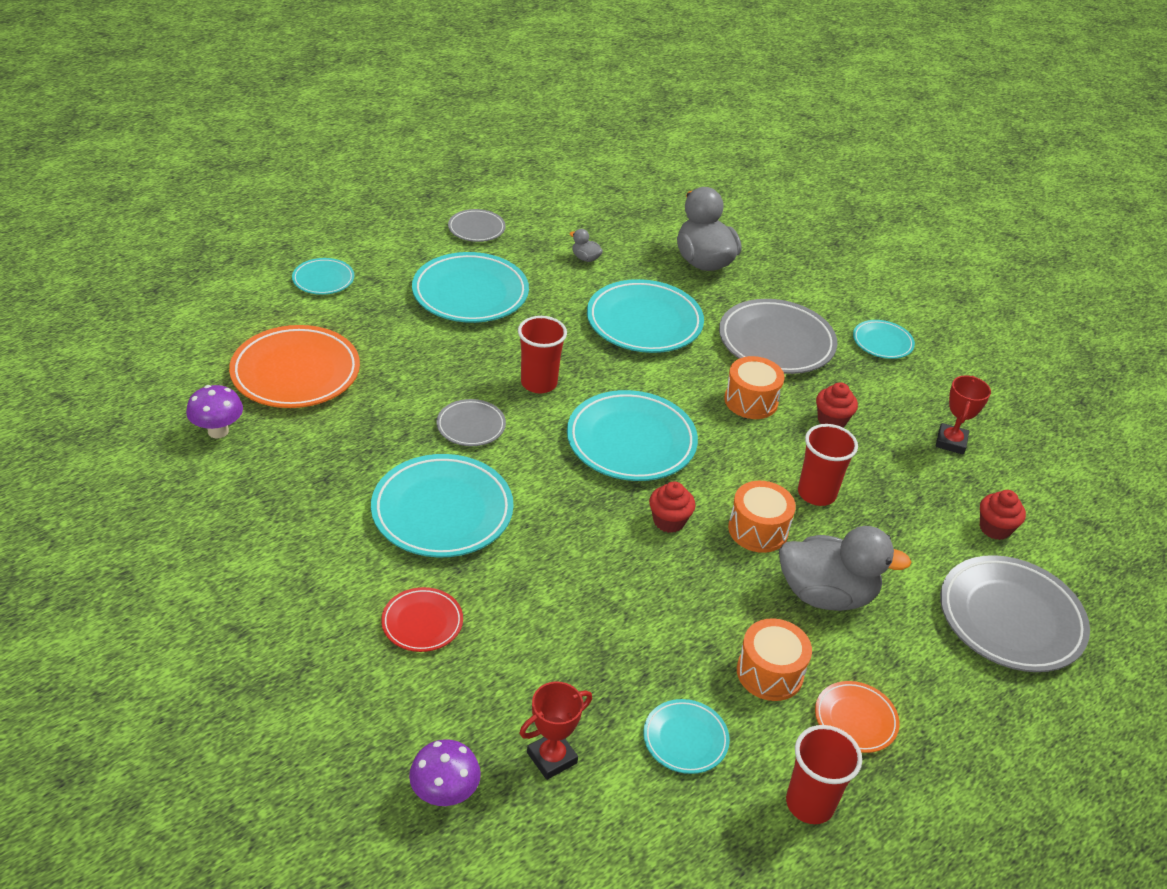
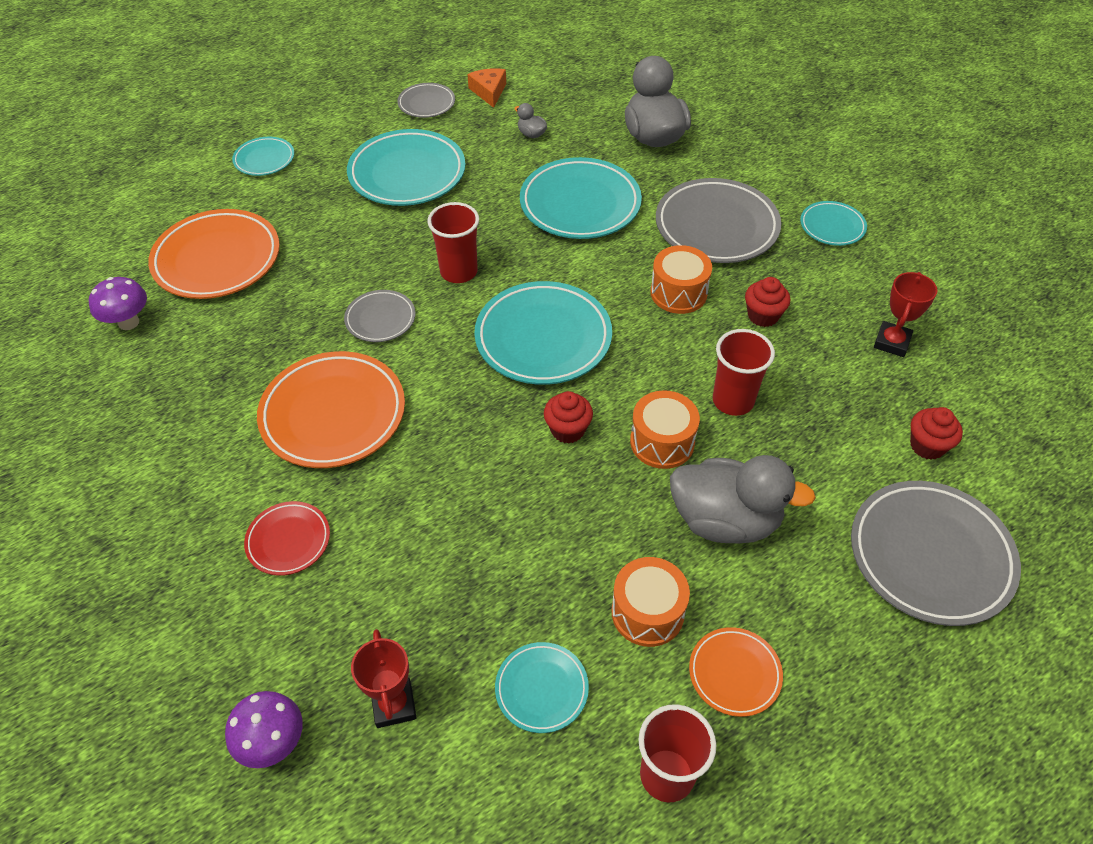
camera: 10 degrees right, 10 degrees up
turquoise plate [371,454,514,558] -> orange plate [257,351,405,468]
red trophy [520,682,592,780] -> red trophy turned 75 degrees counterclockwise [351,629,417,728]
none -> orange cheese [467,68,506,108]

